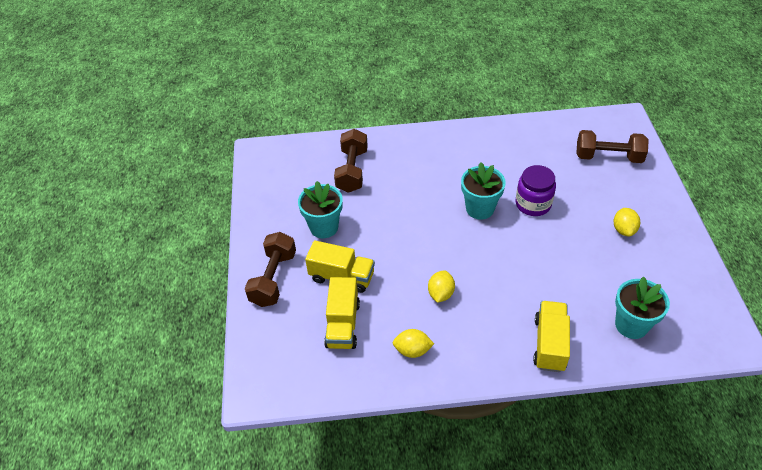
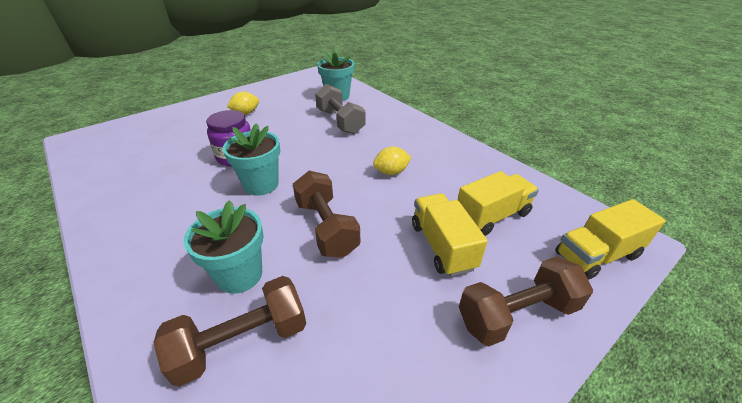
camera: 125 degrees left, 10 degrees down
turquoise flower pot [298,181,343,238] -> turquoise flower pot moved to [184,200,264,294]
yellow lemon [393,329,434,358] -> none
yellow truck [533,301,570,372] -> yellow truck moved to [555,199,666,280]
brown dumbbell [576,130,649,163] -> brown dumbbell moved to [293,171,361,258]
none -> grey dumbbell [315,84,366,134]

